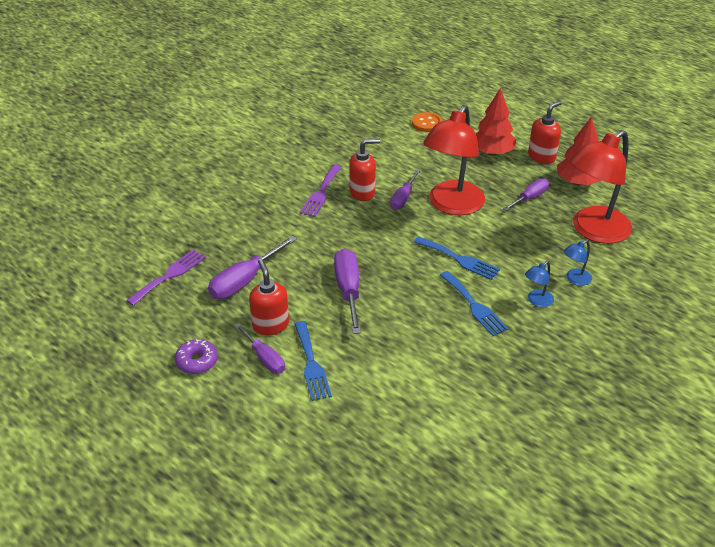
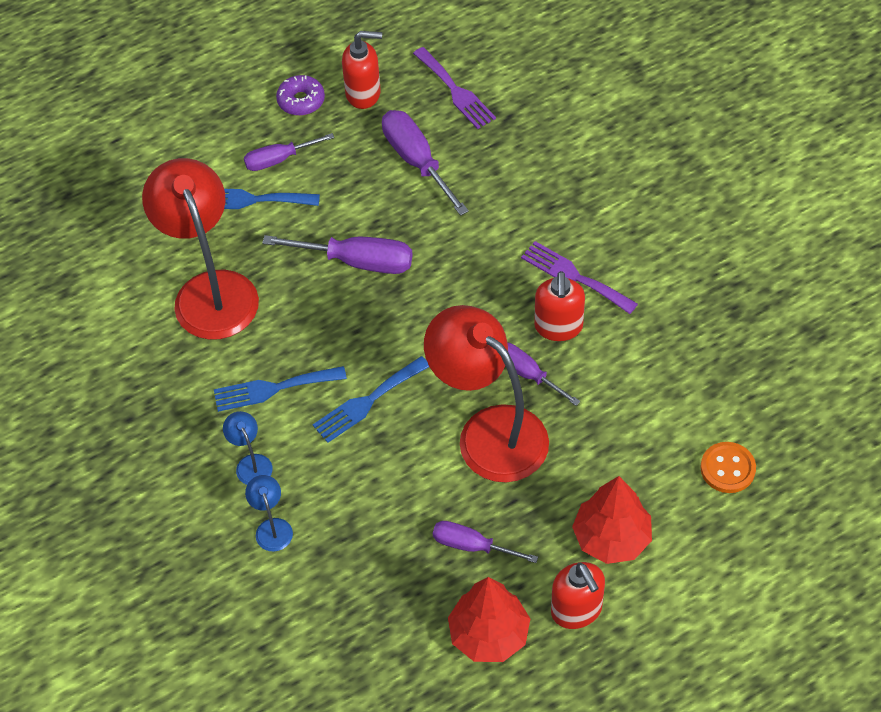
camera: 110 degrees right, 15 degrees up
red soap dispenser [249,259,289,336] -> red soap dispenser moved to [342,31,382,109]
purple screwdriver [503,178,549,211] -> purple screwdriver turned 135 degrees clockwise [433,521,538,563]
red lamp [569,130,632,244] -> red lamp moved to [142,158,259,340]

